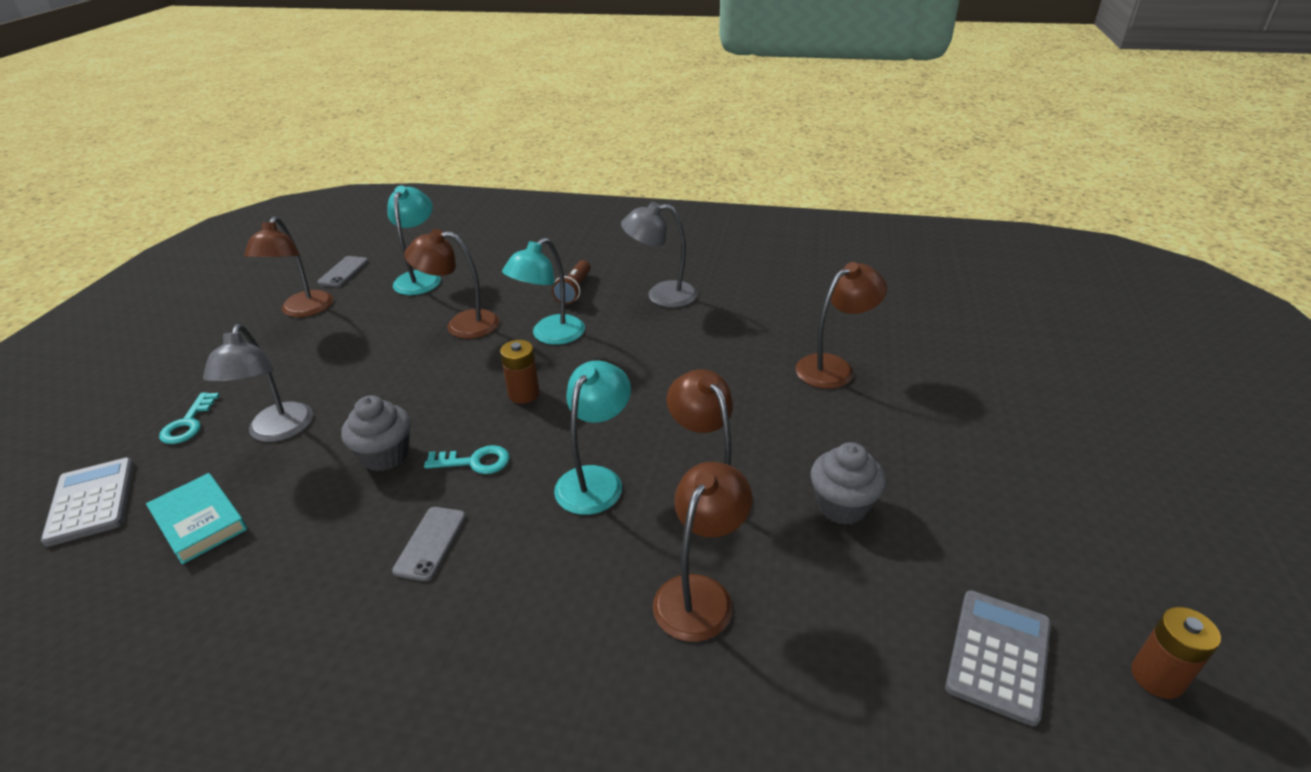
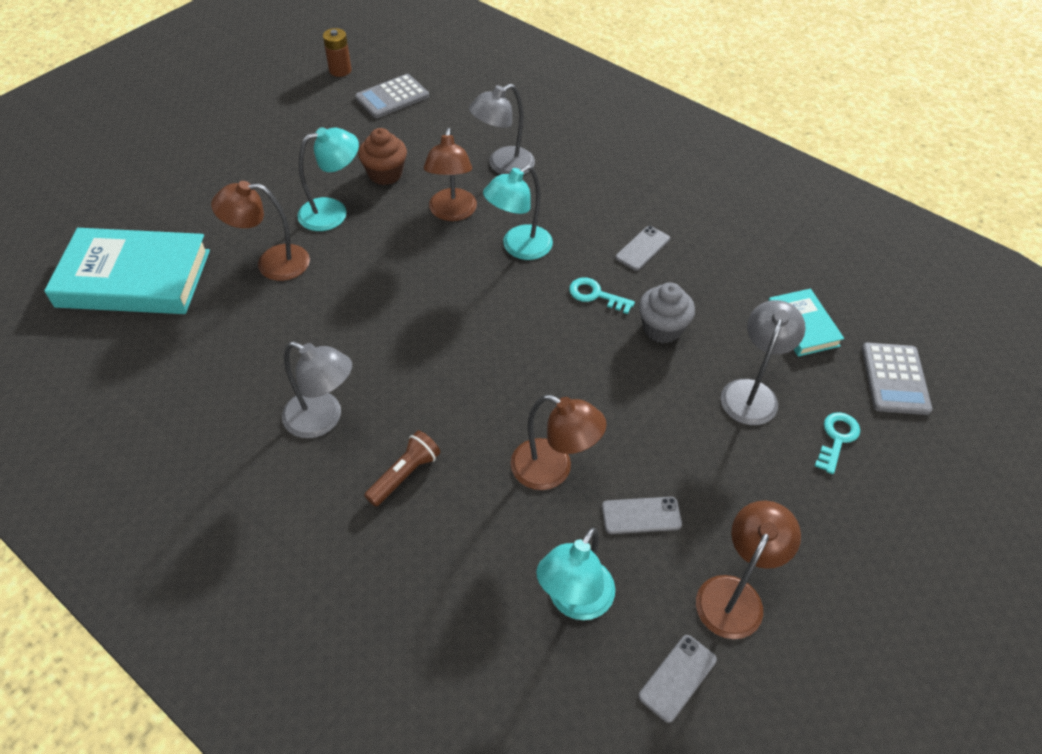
camera: 155 degrees left, 15 degrees up
brown battery [500,340,540,404] -> none
turquoise lamp [502,238,585,345] -> turquoise lamp moved to [297,127,359,231]
brown lamp [653,462,752,642] -> grey lamp [469,84,535,175]
grey cupcake [810,442,886,525] -> brown cupcake [358,128,407,185]
none -> turquoise book [44,228,210,314]
none -> grey phone [602,497,682,534]

